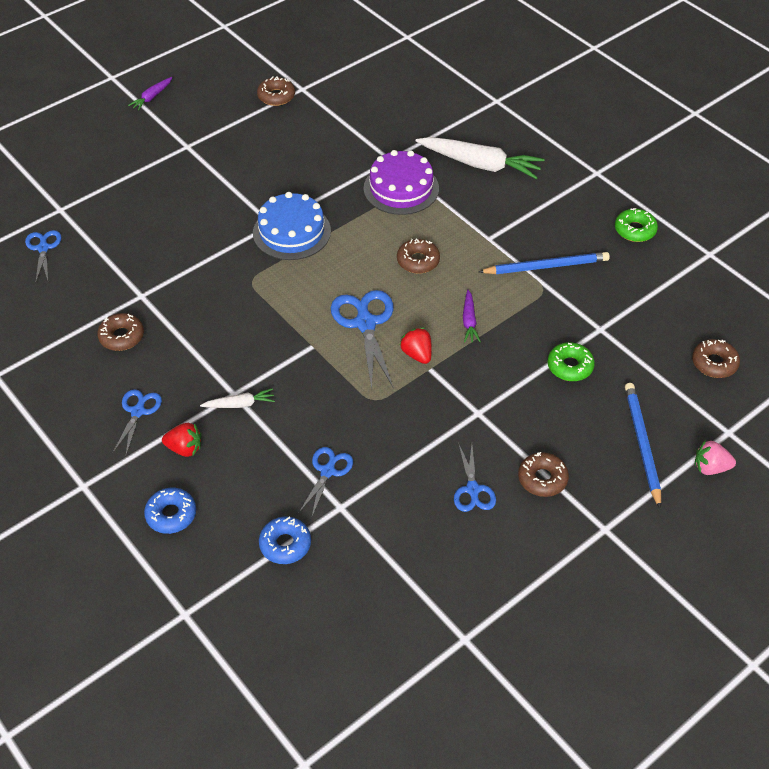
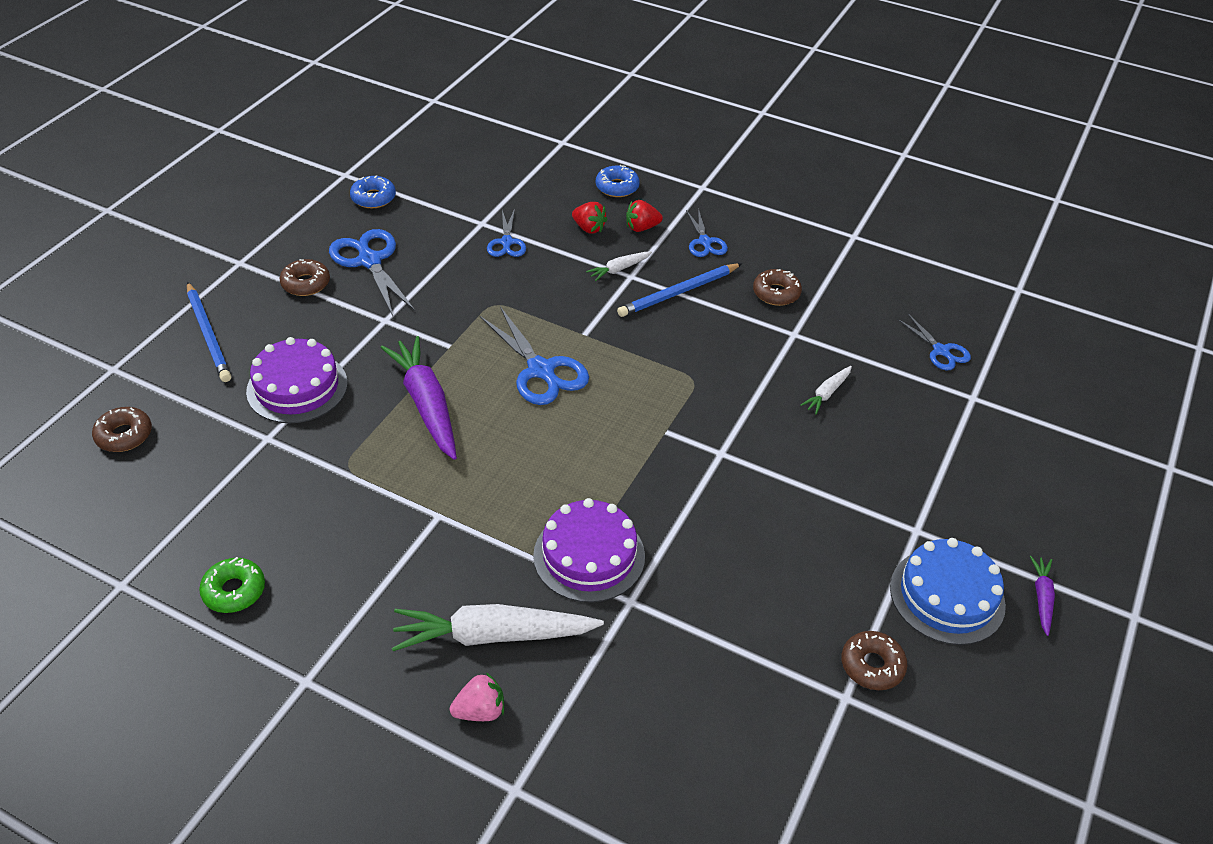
camera: 155 degrees right, 5 degrees down
blue cake [253,192,331,260] -> blue cake moved to [890,538,1006,645]
blue donut [259,516,311,564] -> blue donut moved to [350,175,396,208]
brown donut [397,238,440,274] -> none
red strawberry [400,327,432,364] -> red strawberry moved to [572,202,608,234]
blue scissors [454,443,496,512] -> blue scissors [329,229,415,316], size x1.68
purple carrot [463,290,481,343] -> purple carrot [380,336,457,460], size x2.09
blue pencil [479,252,610,274] -> blue pencil moved to [617,263,742,317]
green donut [547,342,595,381] -> purple cake [246,337,348,423]
pink strawberry [695,440,736,475] -> pink strawberry moved to [450,672,504,721]
none -> white carrot [800,366,852,415]

